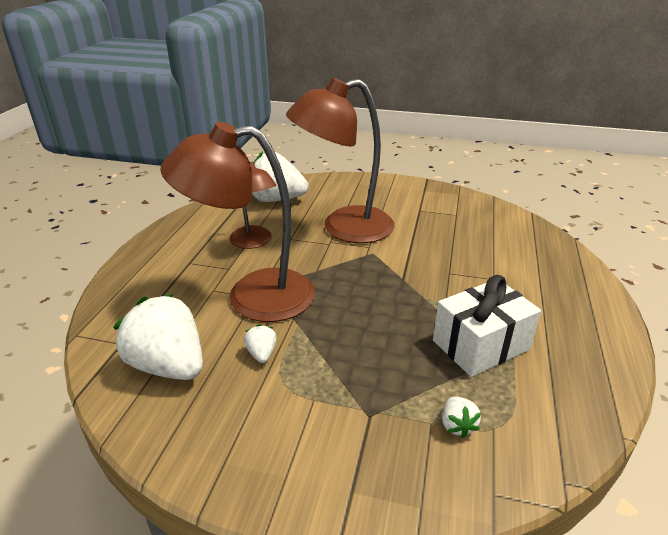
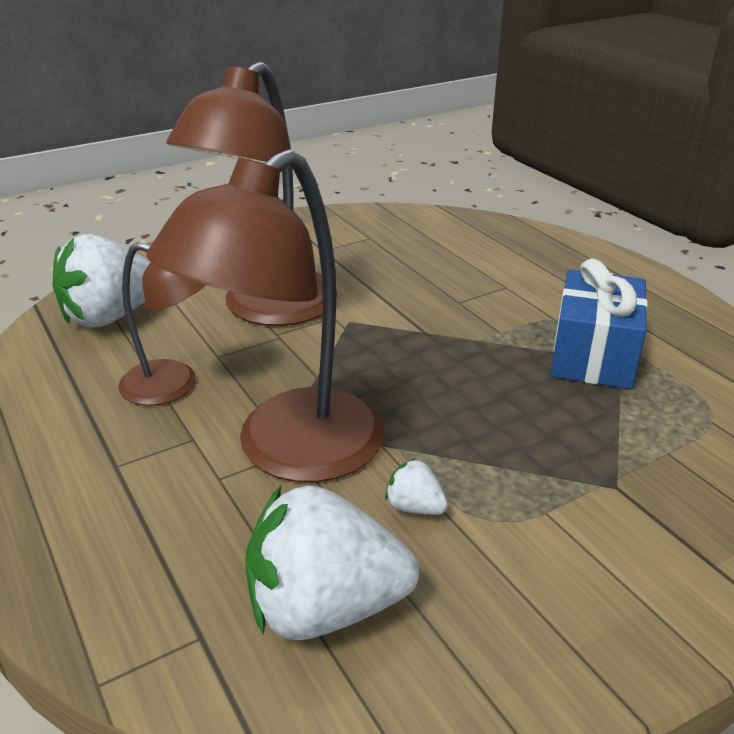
camera: 45 degrees left, 0 degrees up
white gift [433,275,541,377] -> blue gift [551,259,648,389]
white strawberry [442,396,481,438] -> none

